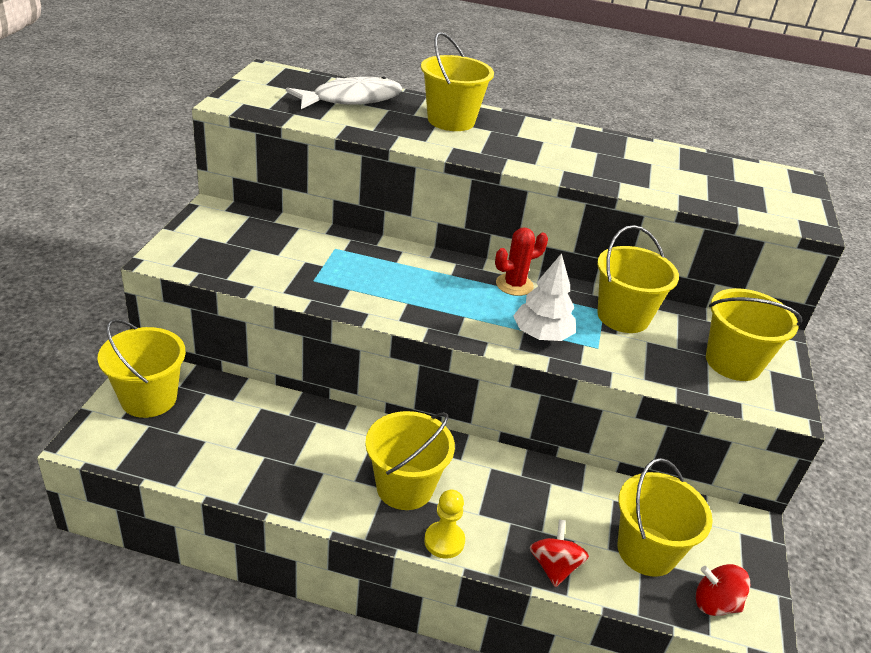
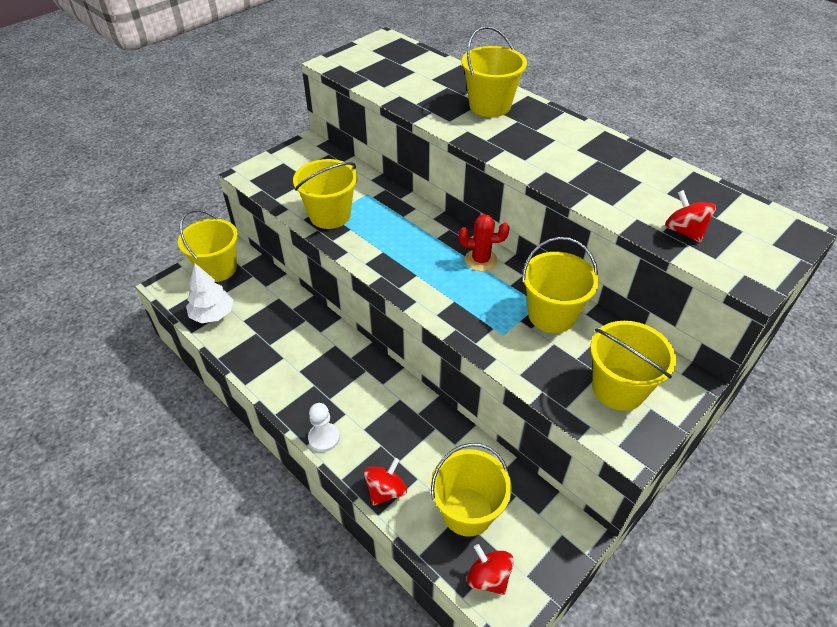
camera: 35 degrees right, 10 degrees up
white fish [286,76,403,109] -> none
yellow bucket [365,411,455,510] -> yellow bucket moved to [293,159,357,229]
yellow pawn [424,490,465,559] -> white pawn [308,403,340,452]
white tree [513,253,576,341] -> white tree moved to [186,263,234,323]
none -> red spinning top [665,190,716,243]

